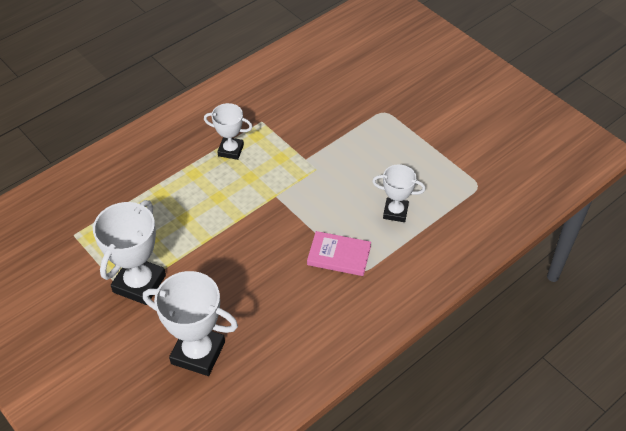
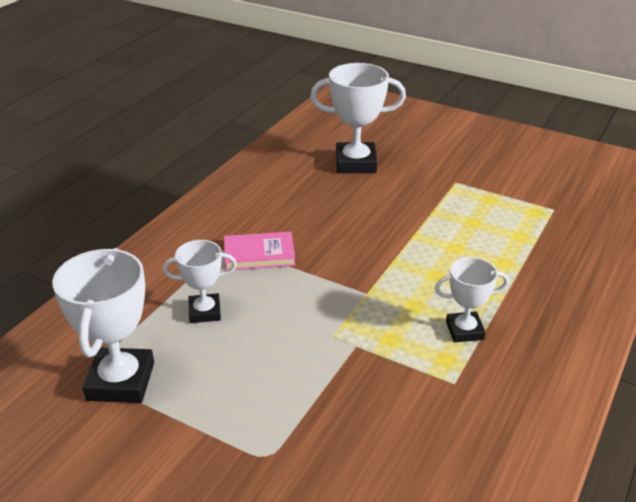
camera: 160 degrees right, 15 degrees down
white trophy [93,200,166,305] -> white trophy moved to [52,248,154,403]

